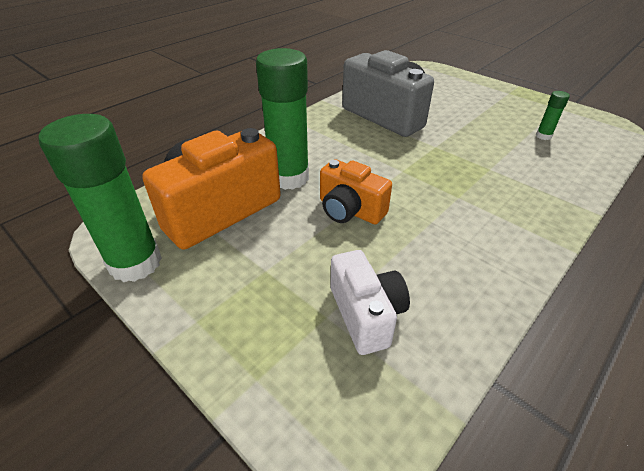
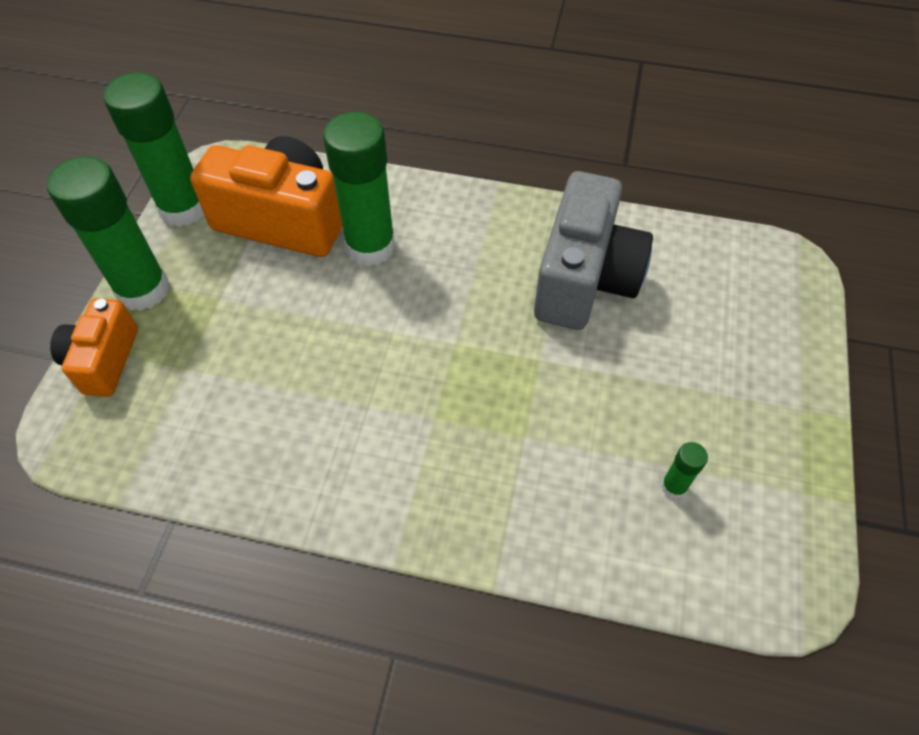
camera: 60 degrees right, 15 degrees up
orange camera [320,159,392,224] -> orange camera moved to [50,298,138,397]
white camera [330,250,410,355] -> none
none -> green glue stick [47,157,170,311]

